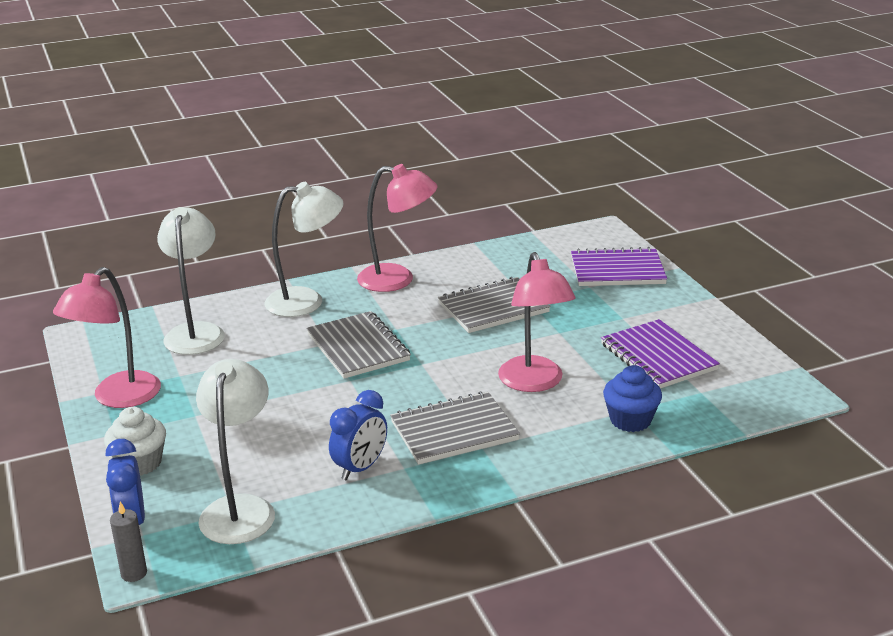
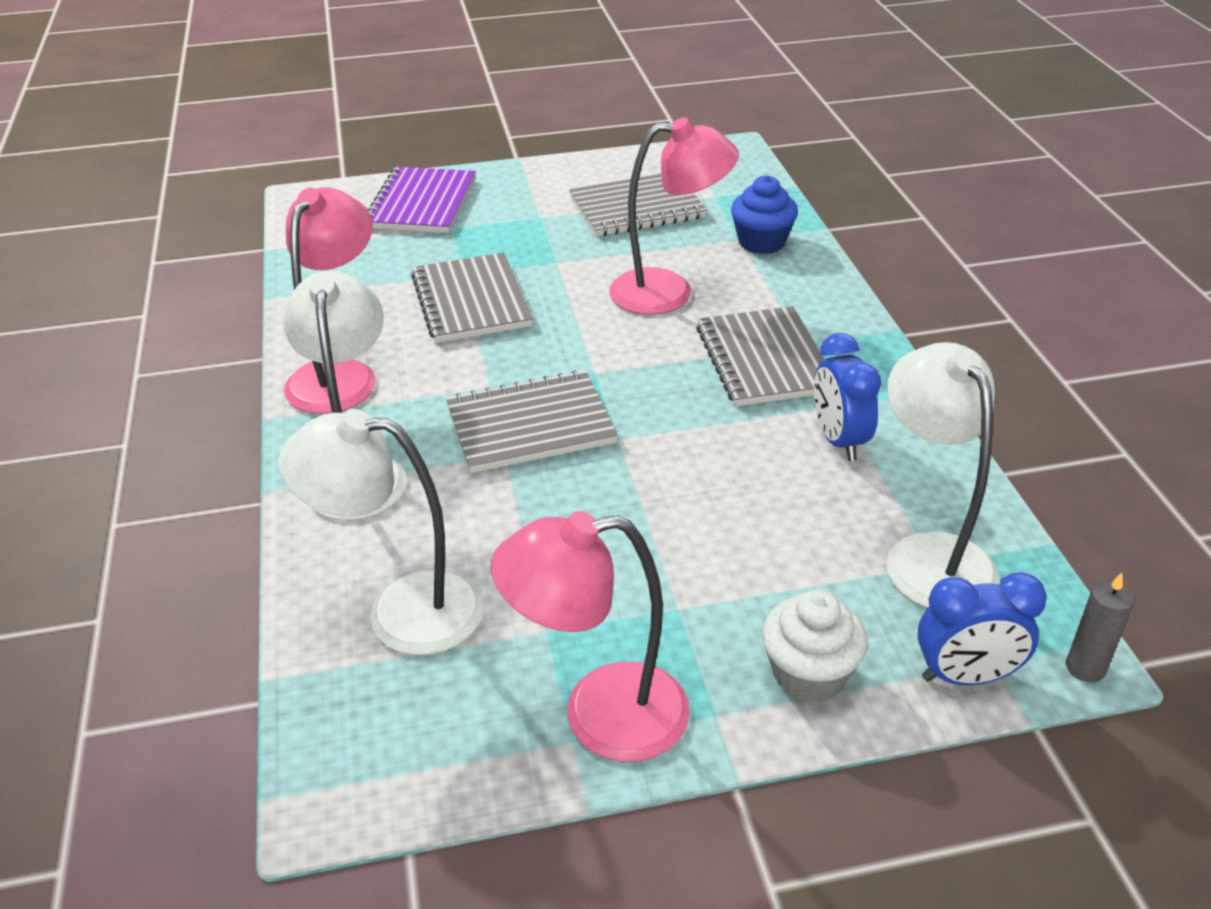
camera: 80 degrees left, 10 degrees up
pink lamp [53,267,161,408] -> pink lamp turned 135 degrees clockwise [491,511,690,762]
white lamp [196,359,275,544] -> white lamp turned 60 degrees clockwise [886,342,999,608]
blue clock [329,390,387,480] -> blue clock turned 150 degrees counterclockwise [814,333,881,461]
purple notebook [601,319,720,389] -> grey notebook [569,174,707,237]

